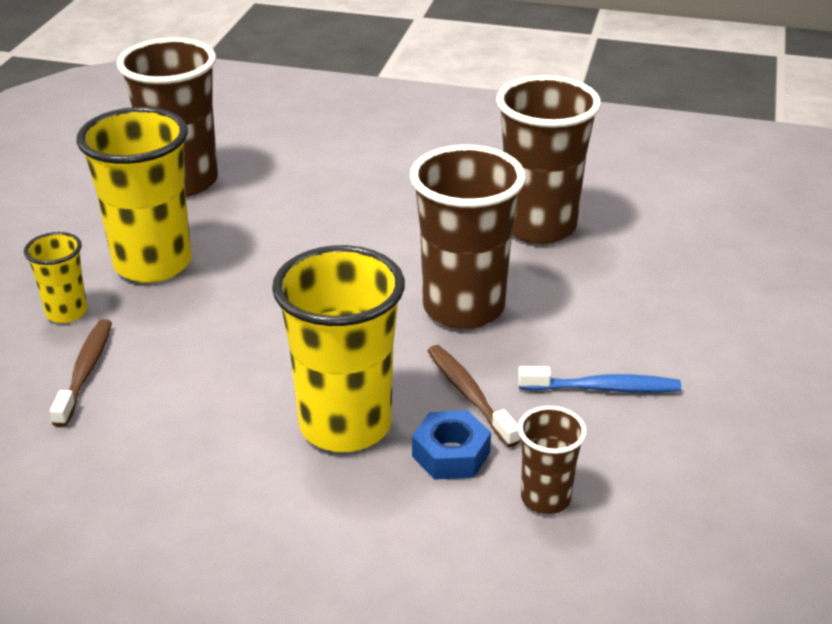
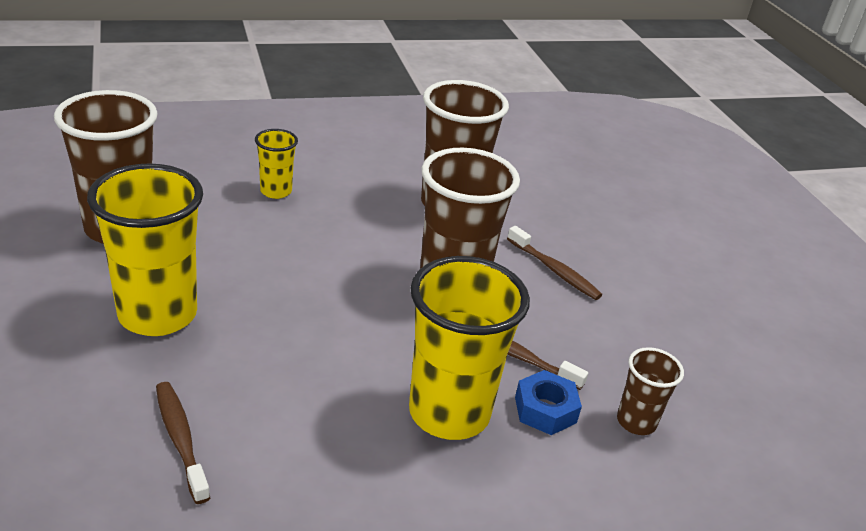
camera: 35 degrees left, 0 degrees up
yellow cup [24,232,87,323] -> yellow cup moved to [255,129,298,199]
blue toothbrush [518,366,681,393] -> none
none -> brown toothbrush [507,226,602,300]

